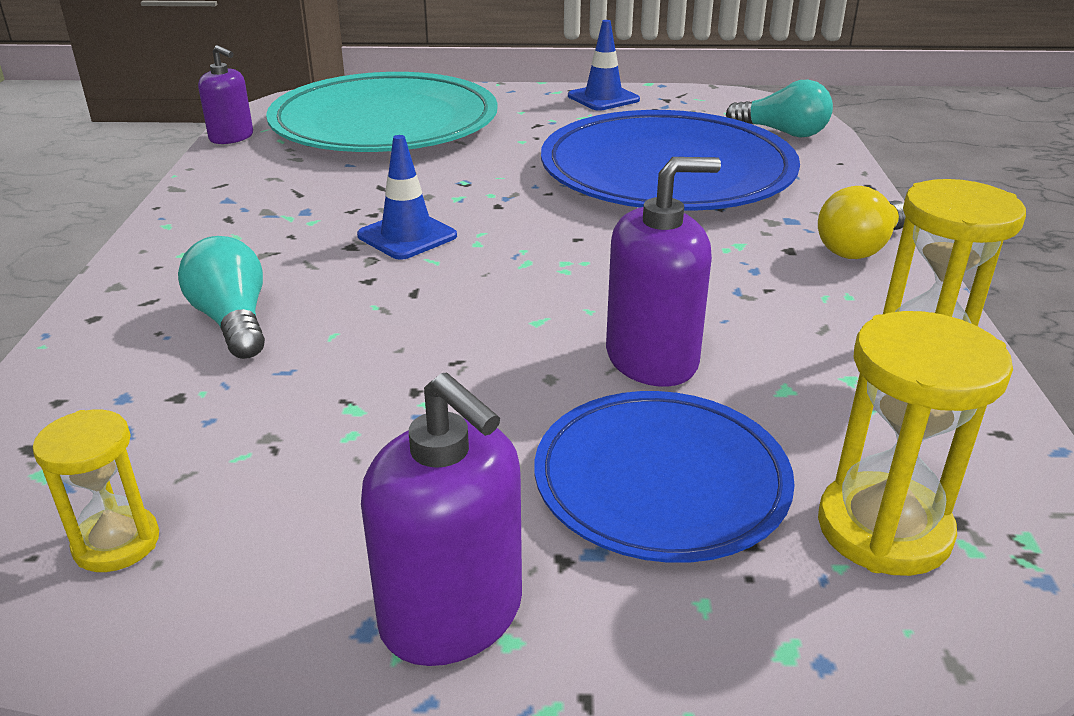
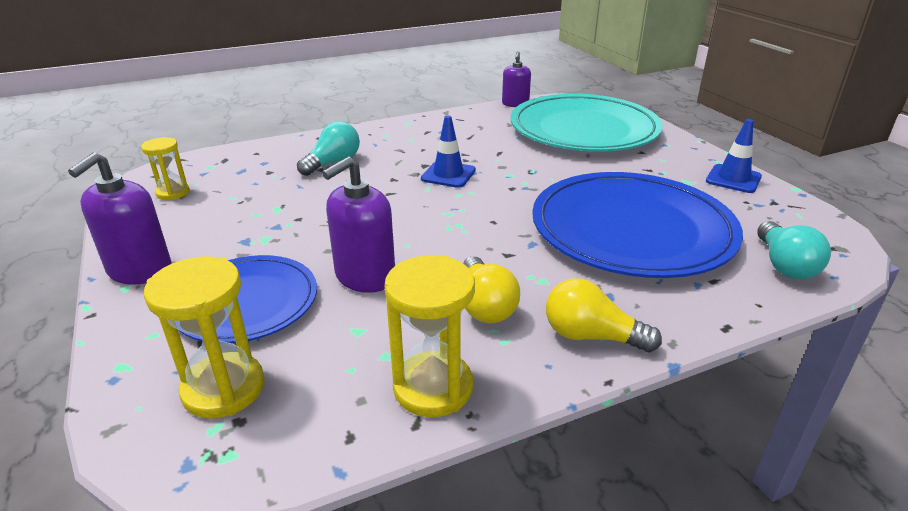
camera: 65 degrees right, 0 degrees up
purple soap dispenser [606,157,721,387] -> purple soap dispenser turned 90 degrees clockwise [322,157,395,293]
none -> yellow light bulb [463,256,520,323]

